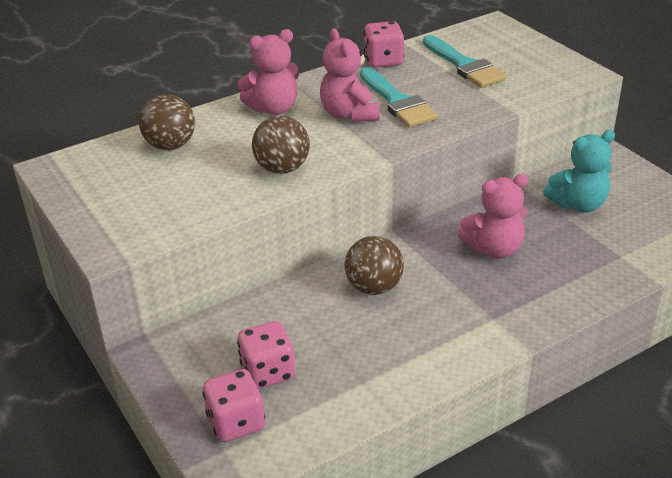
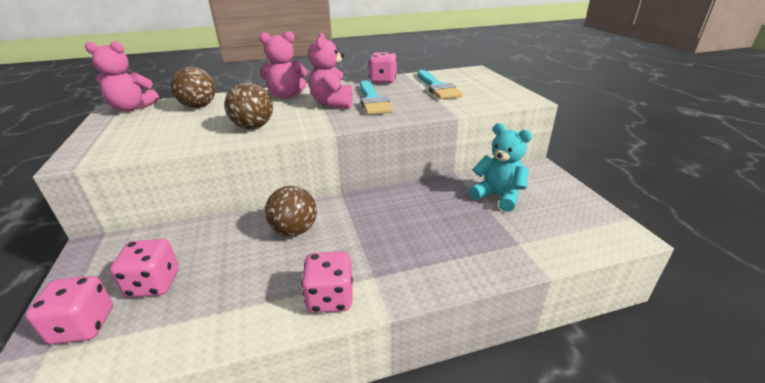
camera: 15 degrees right, 5 degrees down
pink teddy bear [458,173,528,259] -> pink teddy bear moved to [85,41,159,112]
turquoise teddy bear [543,130,615,212] -> turquoise teddy bear turned 135 degrees counterclockwise [469,123,532,212]
none -> pink dice [301,251,353,313]

